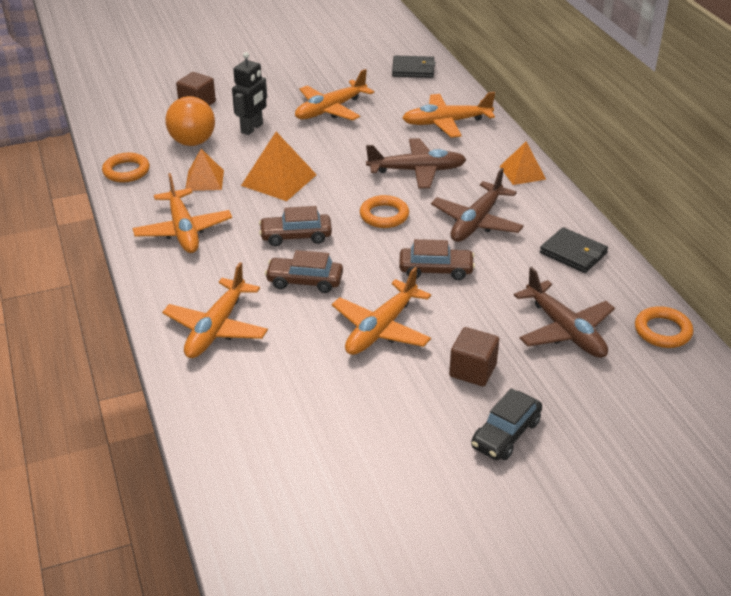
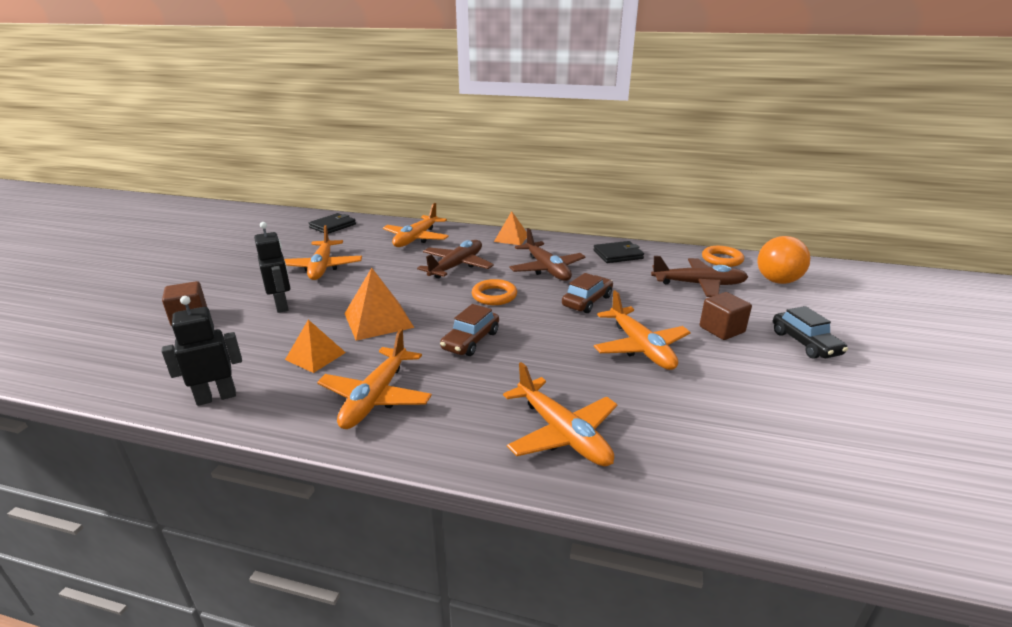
camera: 55 degrees left, 10 degrees down
orange ring [102,153,150,182] -> black robot [162,296,242,406]
orange plane [133,173,232,253] -> orange plane turned 90 degrees clockwise [317,329,432,429]
orange ball [166,96,215,146] -> orange ball moved to [757,236,810,284]
brown car [265,250,343,293] -> none

